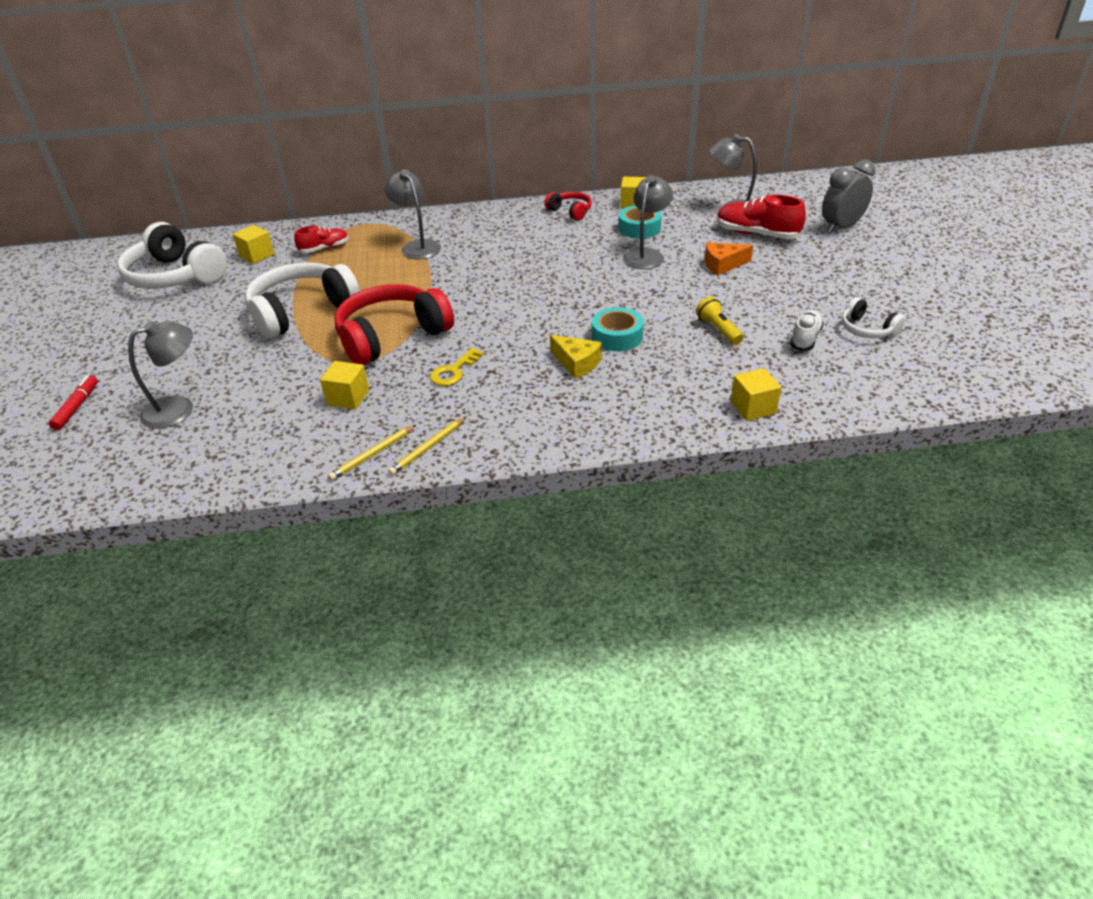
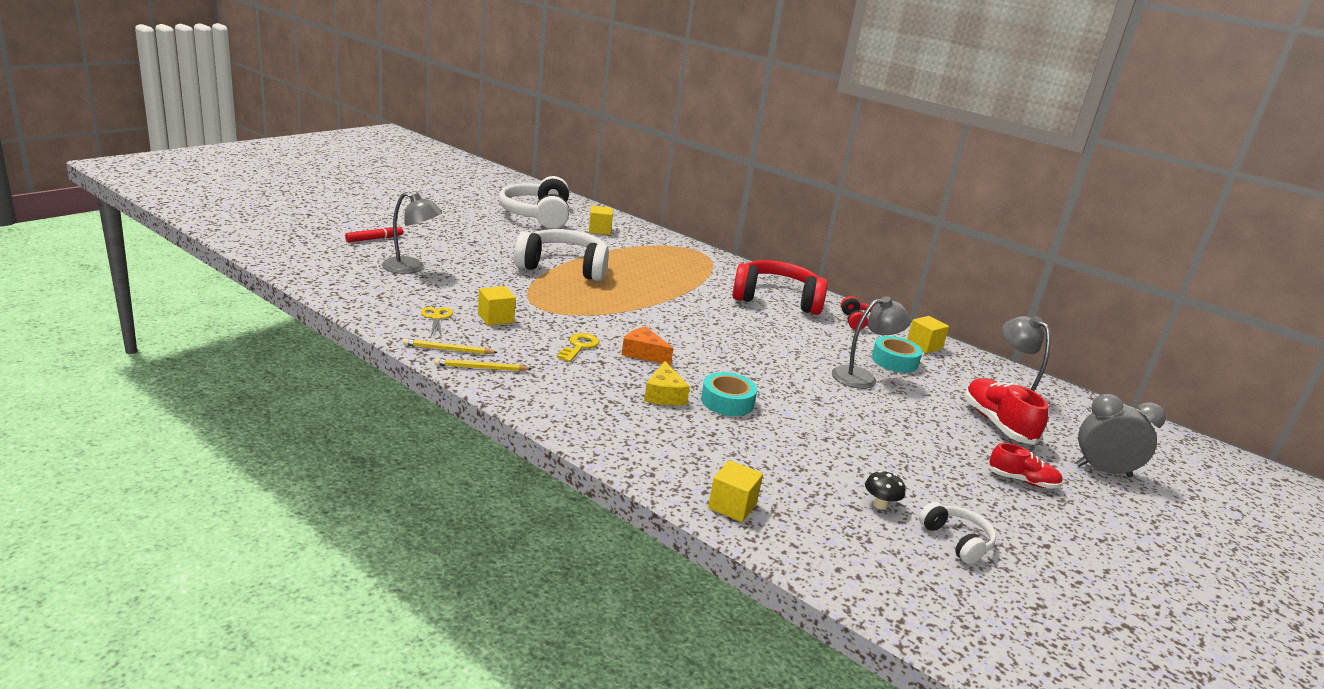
camera: 40 degrees right, 15 degrees down
red shoe [294,226,349,253] -> red shoe moved to [988,443,1063,488]
red headphones [334,284,454,365] -> red headphones moved to [732,260,827,315]
grey lamp [385,169,441,259] -> none
yellow key [430,348,484,386] -> yellow key turned 120 degrees clockwise [557,333,599,362]
yellow flashlight [696,297,743,345] -> none
orange cheese [705,242,753,276] -> orange cheese moved to [622,326,673,365]
white shoe [790,310,824,351] -> black mushroom [865,471,905,510]
white headphones [841,297,905,338] -> white headphones turned 150 degrees clockwise [919,502,996,564]
none -> yellow scissors [421,307,453,337]

